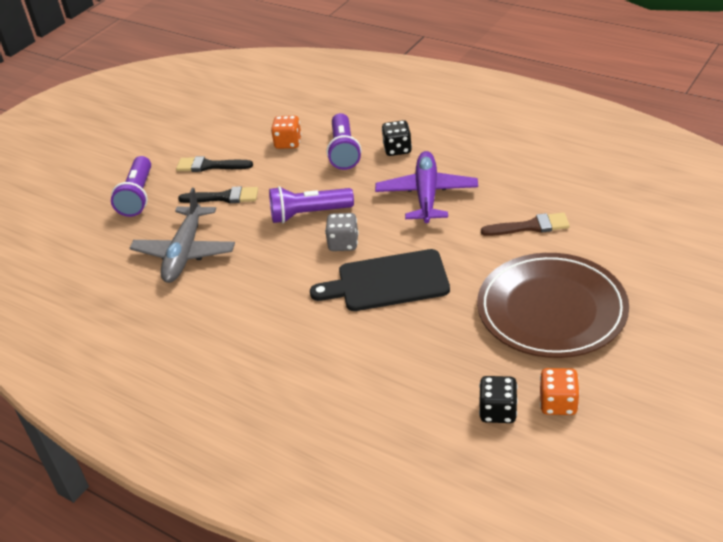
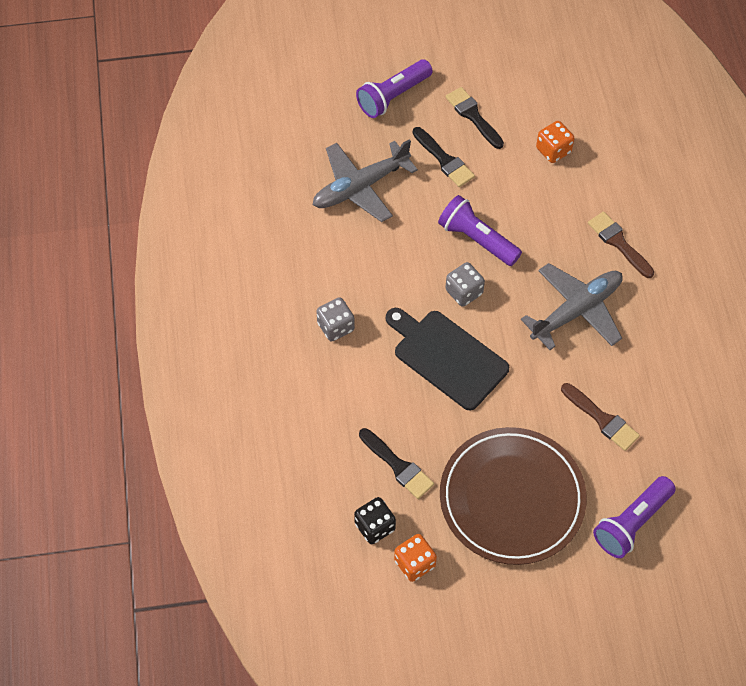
camera: 45 degrees right, 20 degrees up
purple flashlight [327,113,361,170] -> purple flashlight moved to [593,476,676,558]
purple plane [375,151,478,223] -> grey plane [521,263,623,350]
black dice [382,120,412,156] -> brown brush [588,211,654,278]
none -> grey dice [316,297,355,342]
none -> black brush [359,428,434,499]

